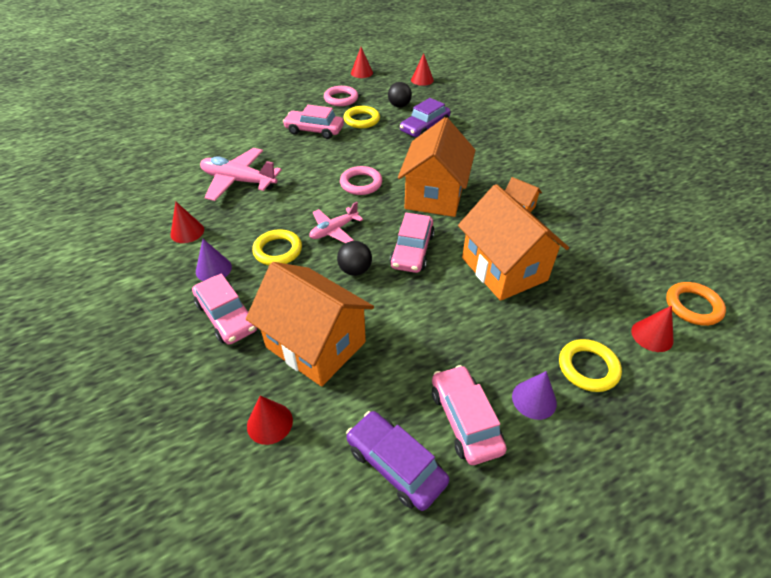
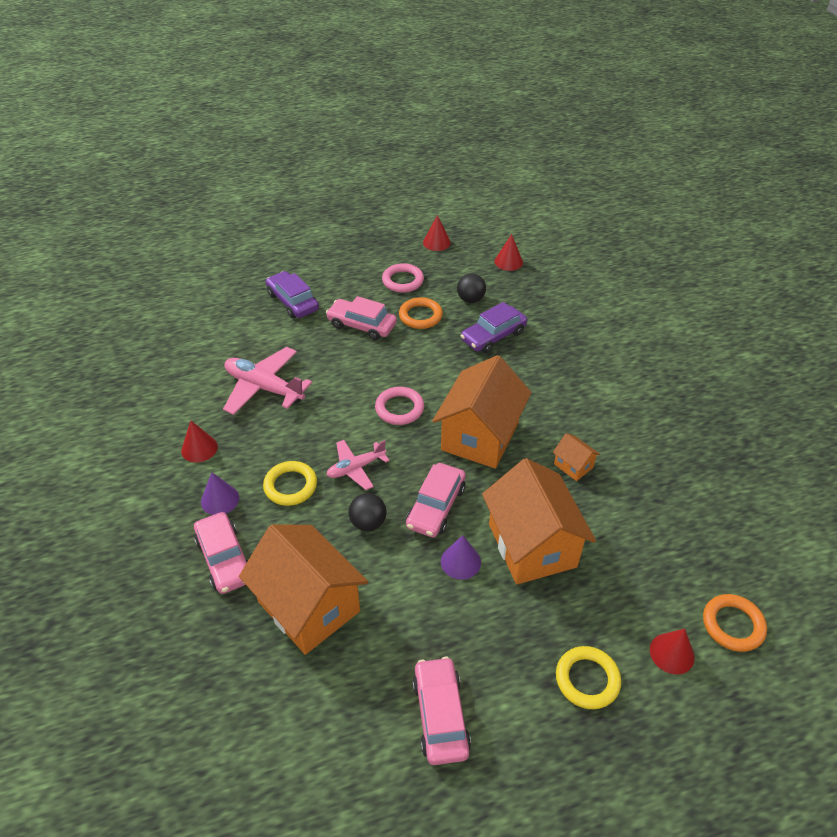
camera: 10 degrees right, 0 degrees up
red cone [247,396,293,445] -> none
yellow ring [344,106,380,128] -> orange ring [399,297,443,329]
purple car [346,411,449,511] -> purple car moved to [266,271,319,318]
purple cone [512,371,557,420] -> purple cone moved to [441,535,481,580]

